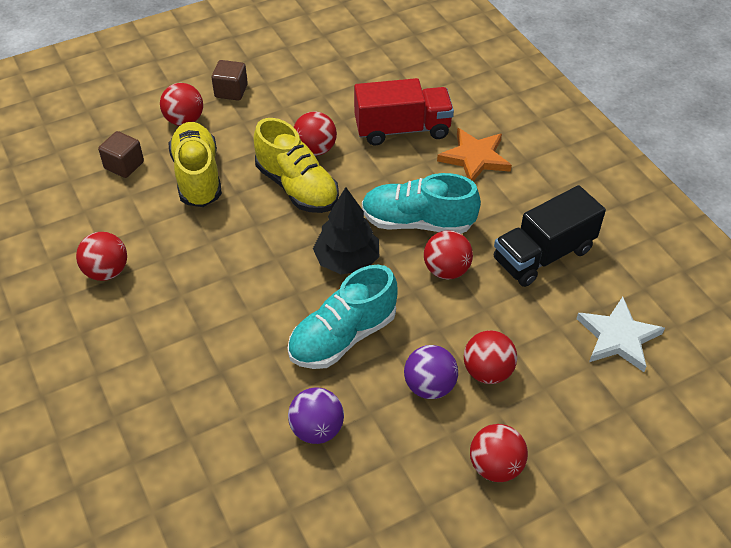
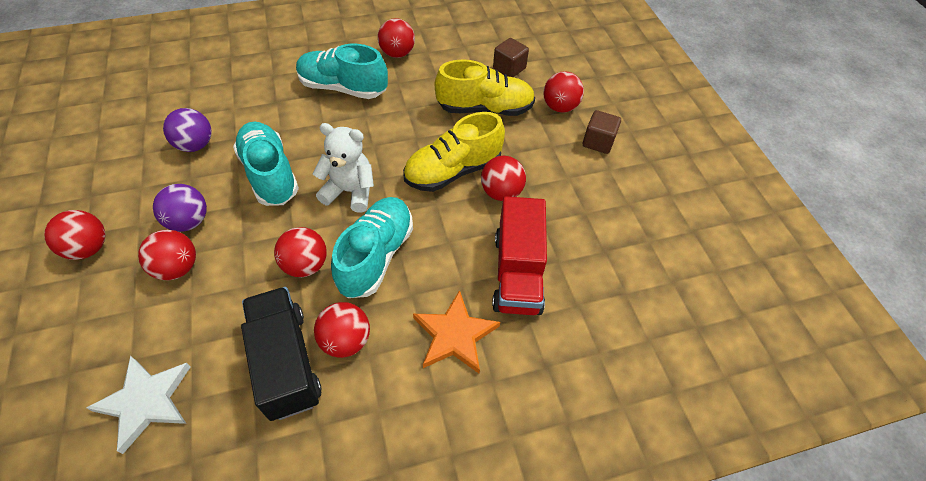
camera: 100 degrees right, 5 degrees up
black tree [313,187,379,274] -> white teddy bear [312,123,374,213]
none -> turquoise shoe [296,44,388,99]
none -> red ball [314,302,370,358]

